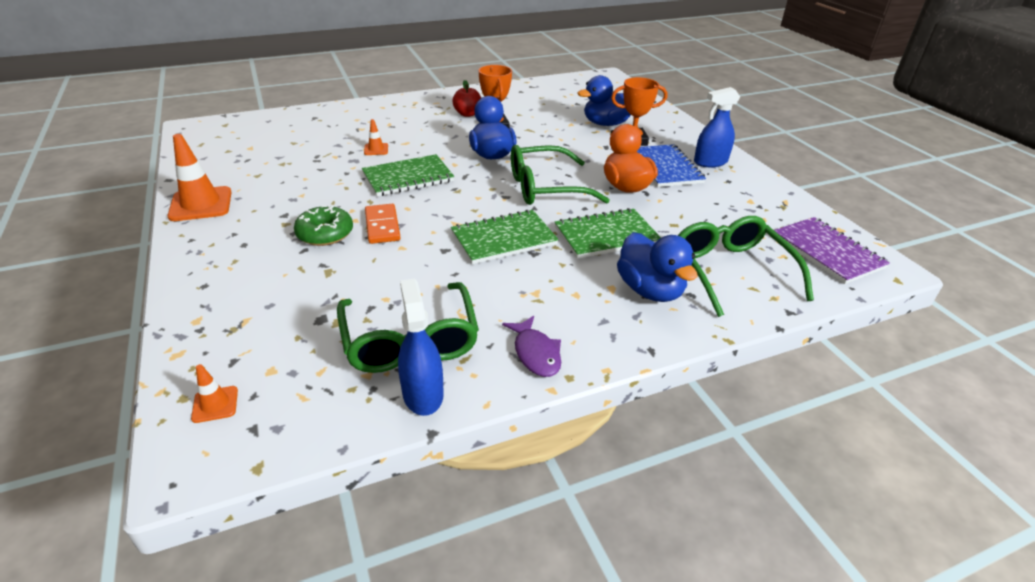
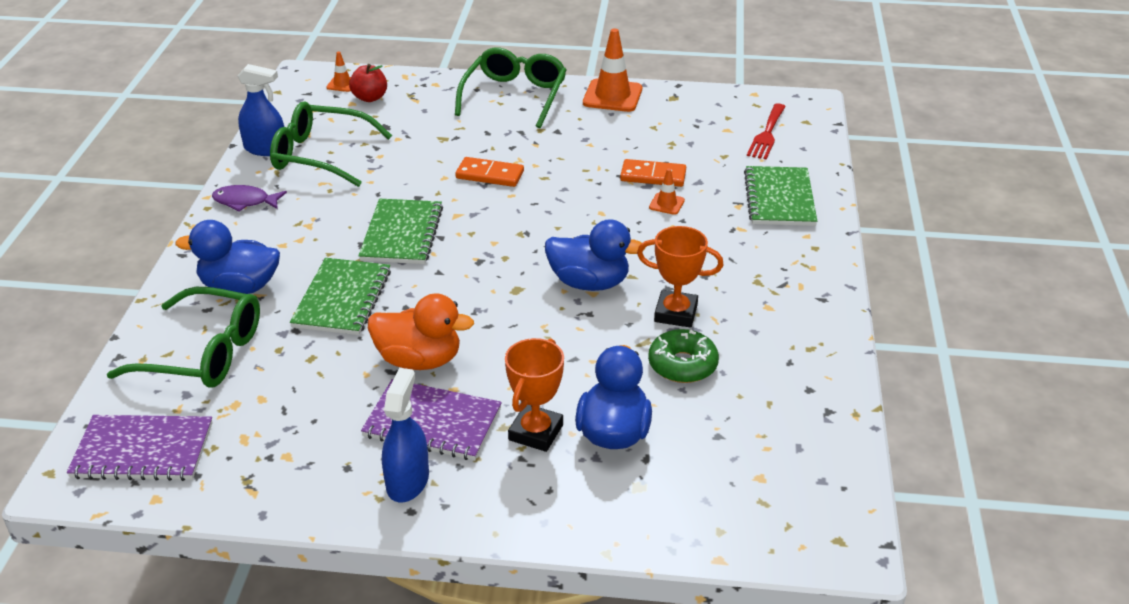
camera: 120 degrees right, 0 degrees up
green donut [294,205,353,246] -> green donut moved to [648,329,719,383]
green notebook [362,154,454,196] -> green notebook moved to [744,166,817,226]
red apple [452,80,481,117] -> red apple moved to [349,64,387,102]
green glasses [511,145,610,205] -> green glasses moved to [455,47,566,128]
blue notebook [637,144,706,187] -> purple notebook [361,379,502,461]
none -> orange domino [620,159,686,187]
none -> red fork [747,103,786,160]

